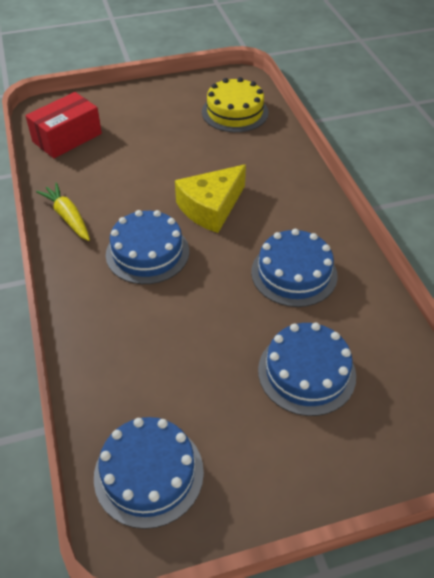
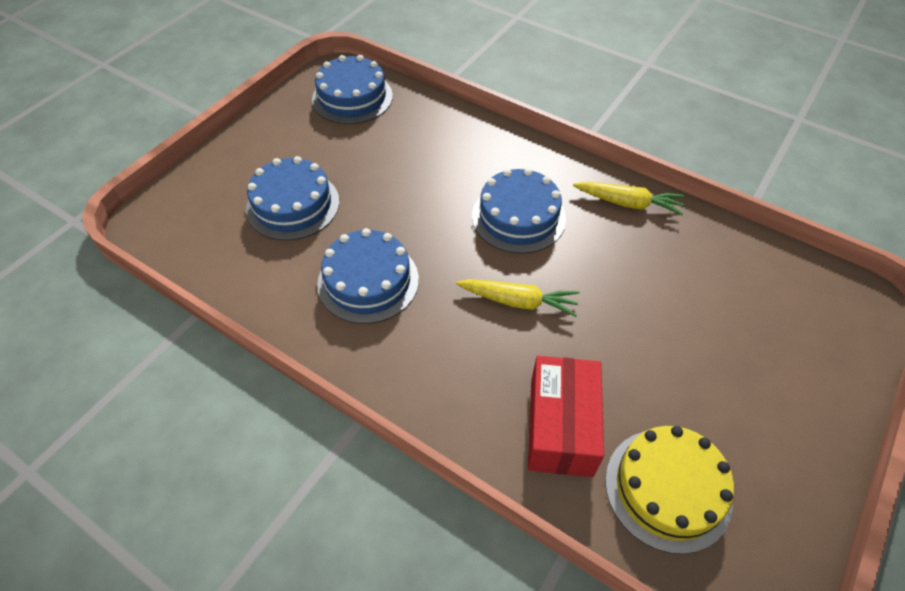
camera: 140 degrees right, 5 degrees up
red box [25,92,102,158] -> red box moved to [528,356,604,477]
yellow cheese [175,164,246,233] -> yellow carrot [456,279,580,317]

